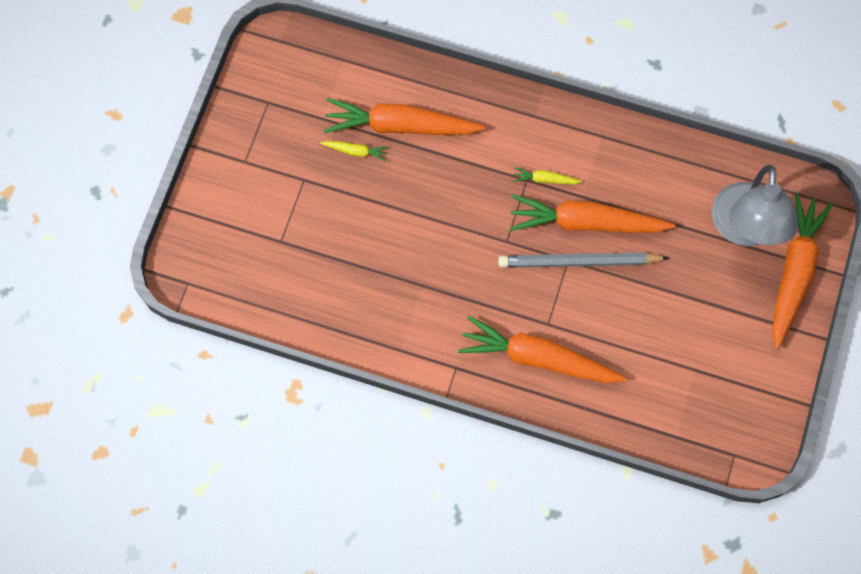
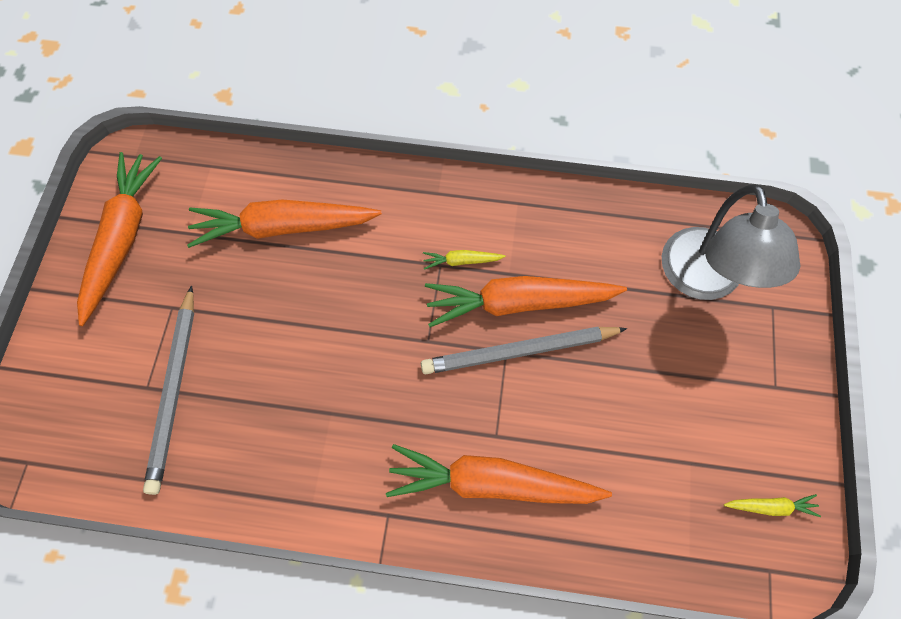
camera: 10 degrees left, 5 degrees down
yellow carrot [320,141,388,161] -> yellow carrot moved to [724,494,821,517]
orange carrot [772,193,833,350] -> orange carrot moved to [77,152,162,326]
none -> grey pencil [143,285,194,495]

